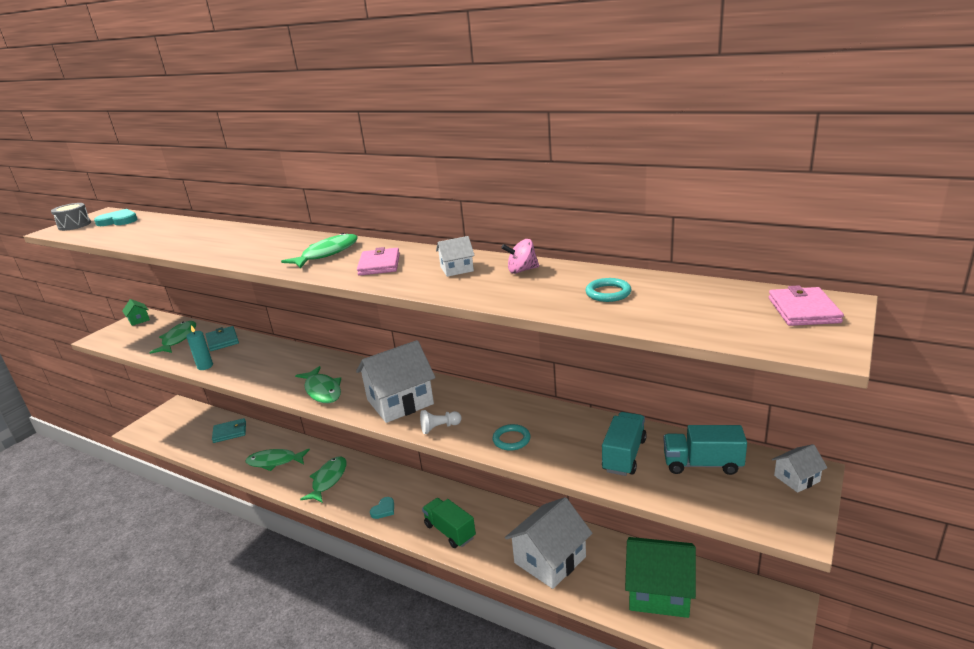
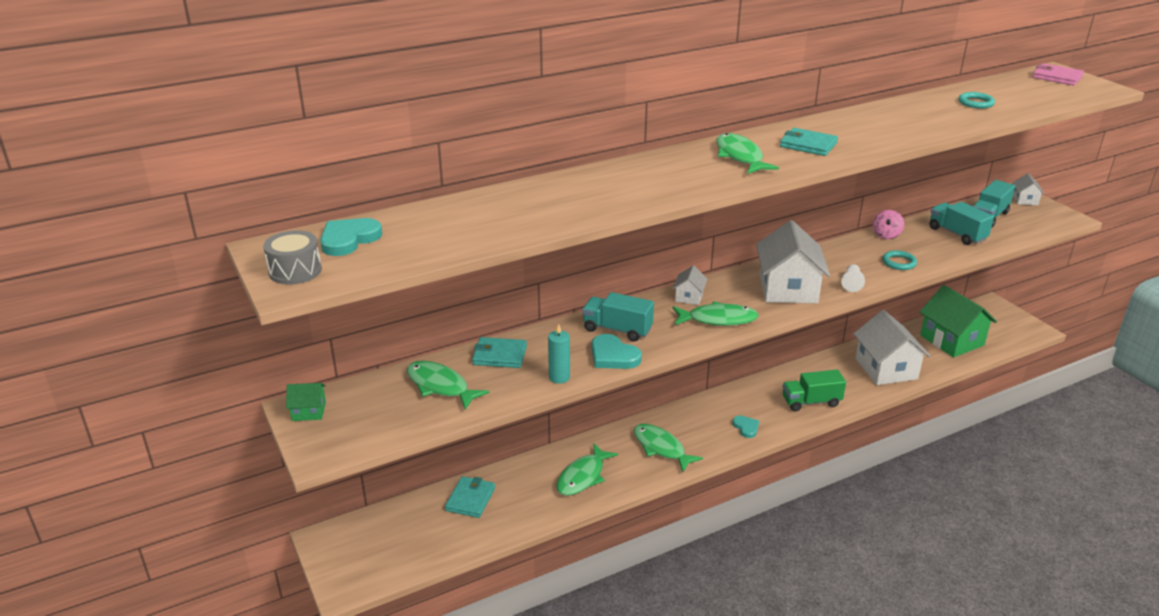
camera: 60 degrees left, 5 degrees up
pink wallet [357,247,400,276] -> turquoise wallet [780,128,838,156]
white house [436,236,475,277] -> white house moved to [673,266,707,305]
pink spinning top [501,239,539,274] -> pink spinning top moved to [873,210,904,239]
green house [625,537,696,618] -> green house turned 75 degrees counterclockwise [919,285,997,357]
none -> turquoise truck [582,292,654,341]
none -> turquoise heart [592,334,642,369]

